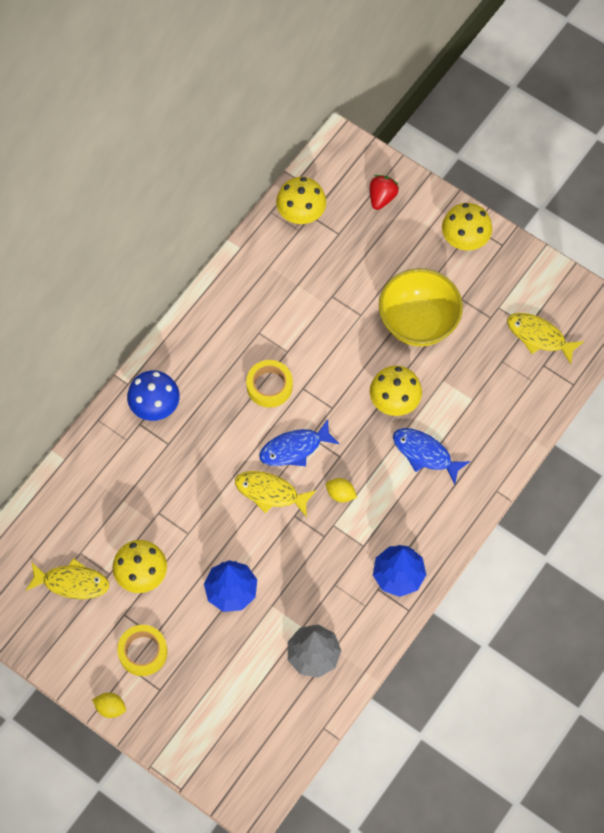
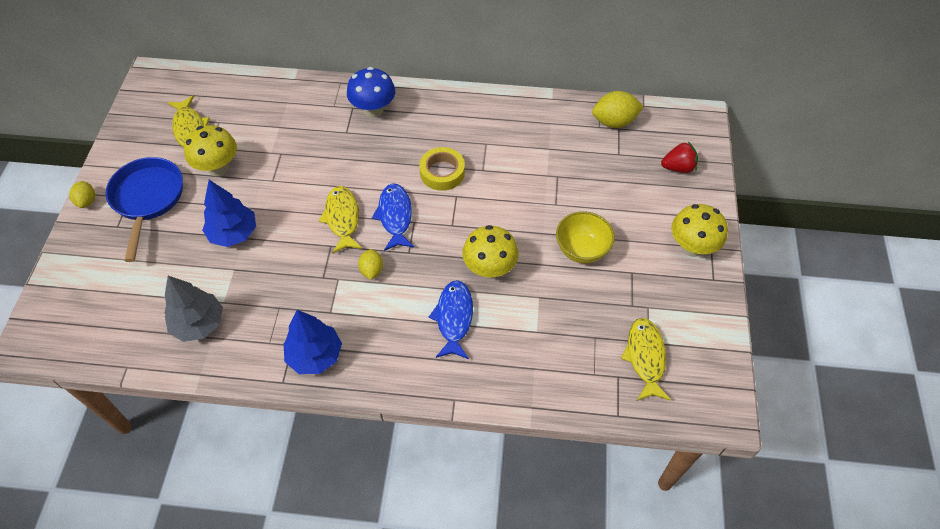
camera: 60 degrees right, 10 degrees down
yellow tape [117,625,168,676] -> blue pan [106,157,183,262]
blue fish [259,419,339,466] -> blue fish turned 45 degrees clockwise [372,183,414,251]
yellow mushroom [276,177,326,224] -> yellow lemon [592,91,644,128]
yellow bowl [379,268,463,346] -> yellow bowl [556,211,615,263], size x0.65

